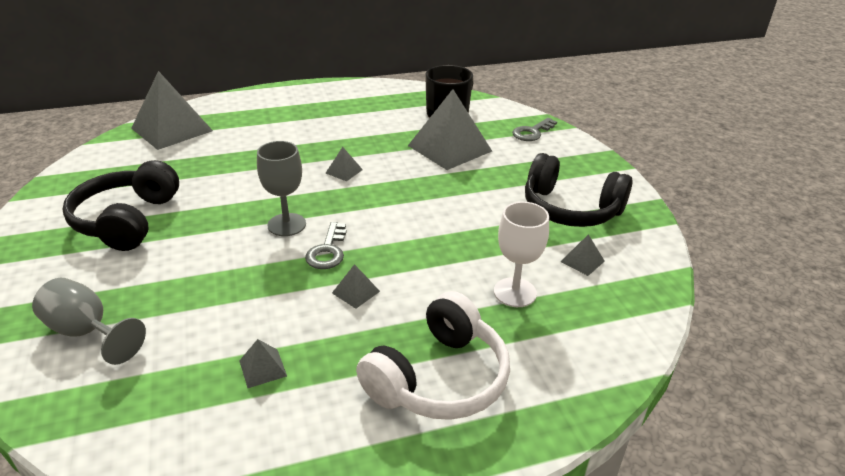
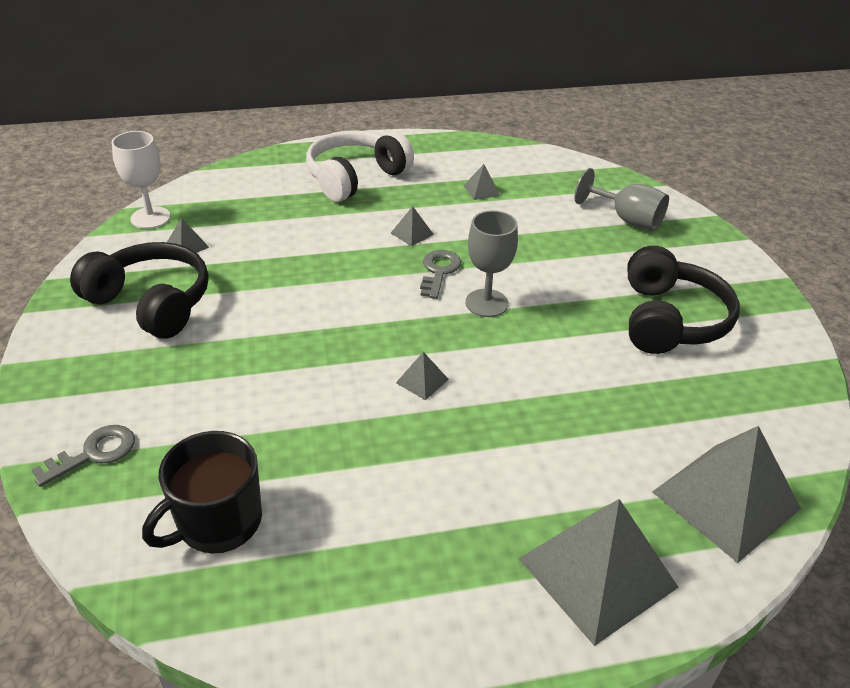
camera: 175 degrees left, 5 degrees up
grey pyramid [408,89,492,170] -> grey pyramid moved to [518,499,679,646]
white goblet [494,202,549,307] -> white goblet moved to [112,131,170,229]

